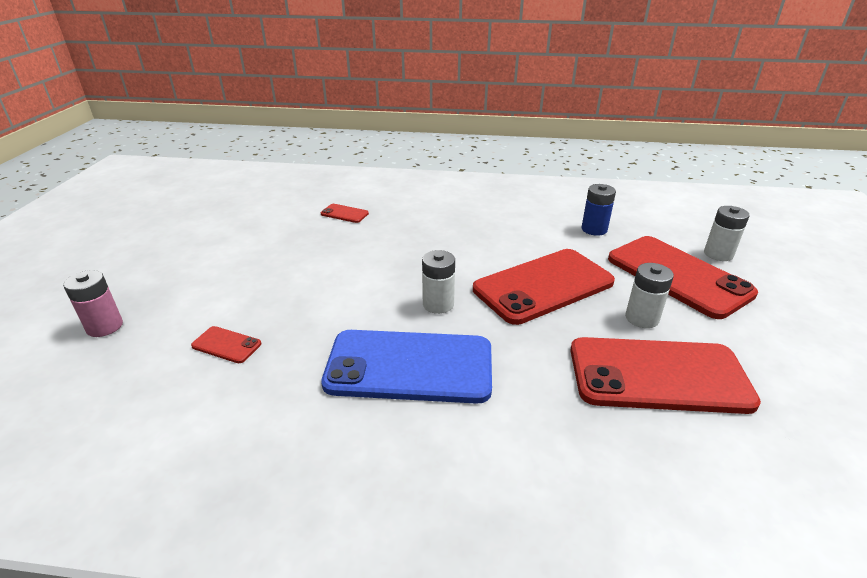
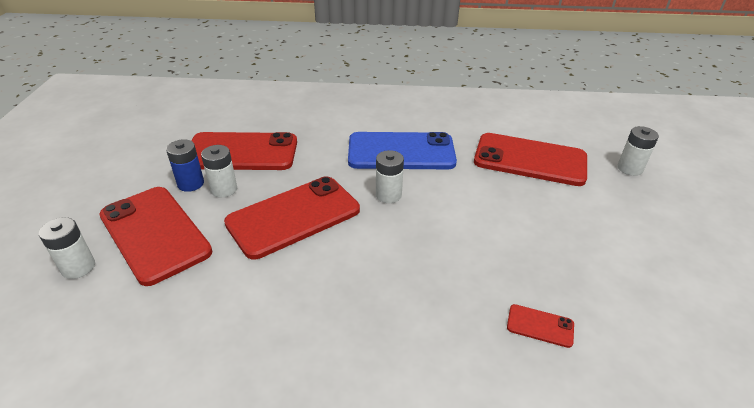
camera: 175 degrees right, 5 degrees up
pink battery [63,270,123,337] -> white battery [618,126,659,176]
red phone [191,326,261,363] -> red phone [474,133,587,186], size x2.43
blue battery [582,184,616,236] -> blue battery moved to [166,139,204,192]

